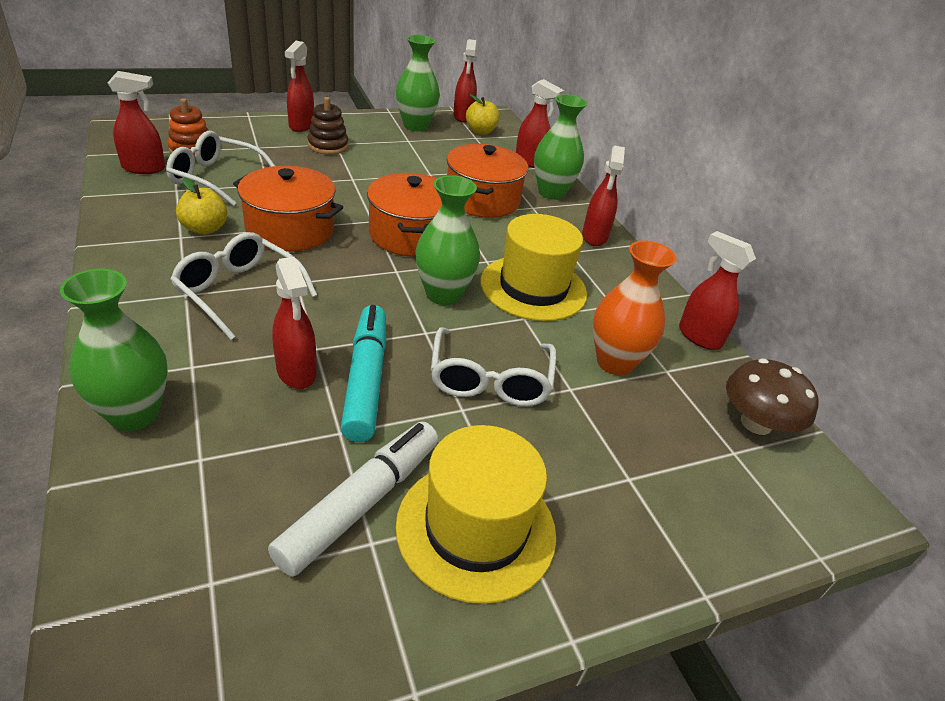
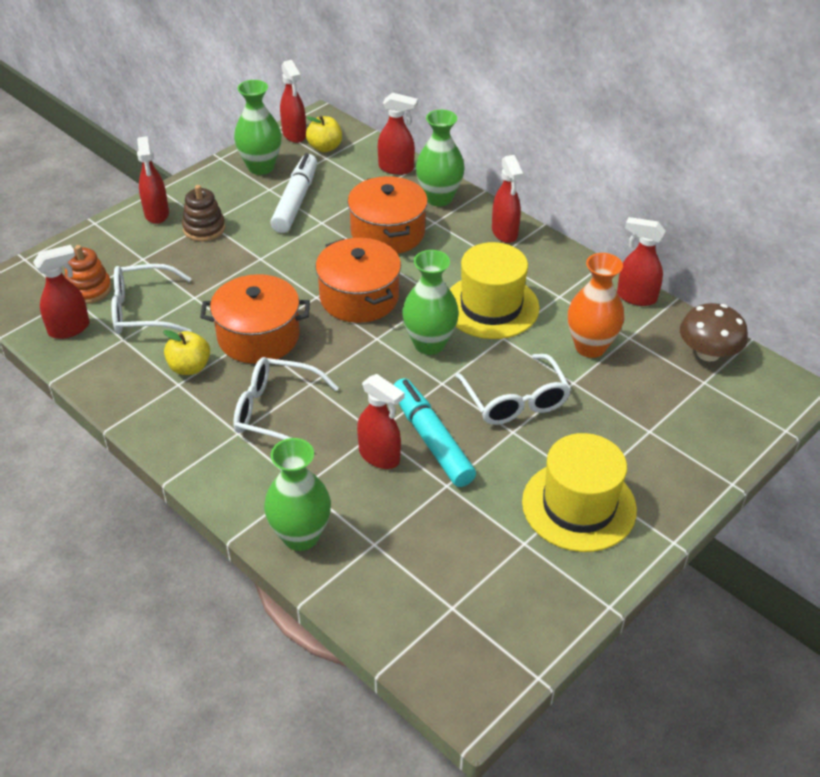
camera: 20 degrees left, 5 degrees up
white marker [268,422,438,577] -> white marker moved to [270,153,317,233]

